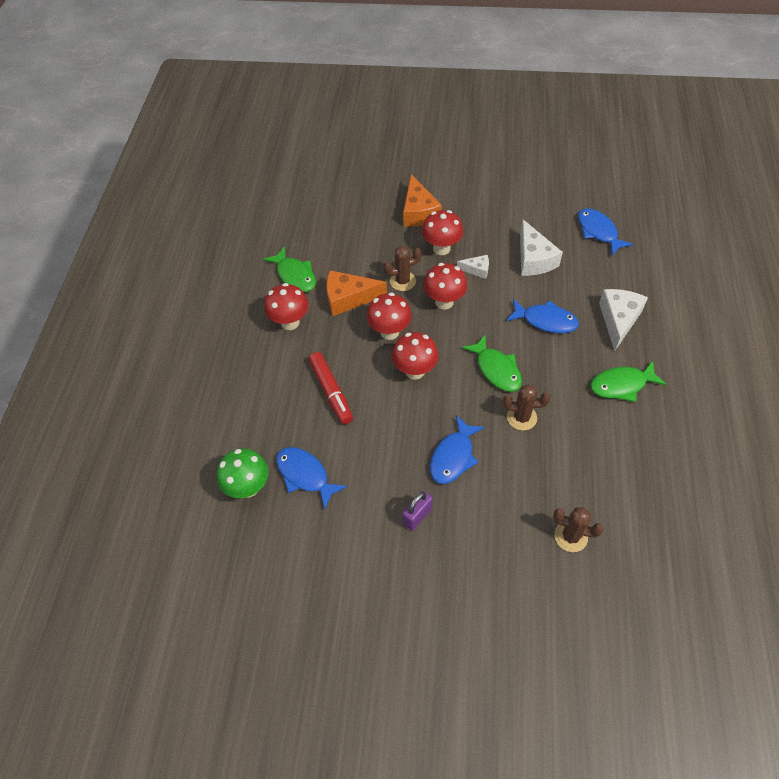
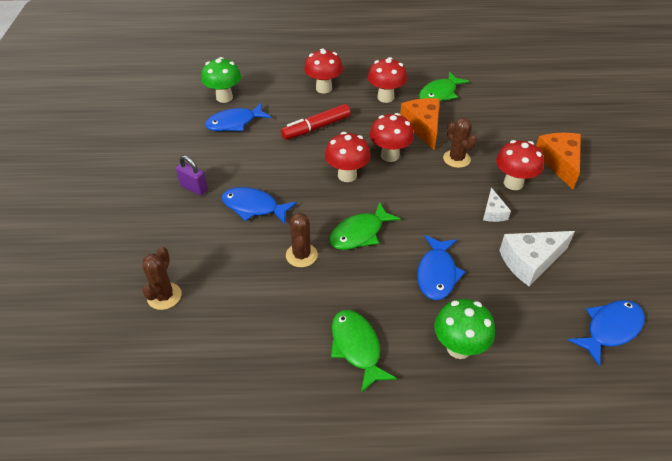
camera: 80 degrees right, 10 degrees down
blue fish [276,447,347,510] -> blue fish turned 150 degrees counterclockwise [205,103,271,131]
orange cheese [403,174,442,227] -> orange cheese turned 105 degrees clockwise [536,133,581,189]
red mushroom [423,263,467,309] -> red mushroom moved to [304,48,343,93]
white cheese [599,289,648,351] -> green mushroom [434,299,495,359]

